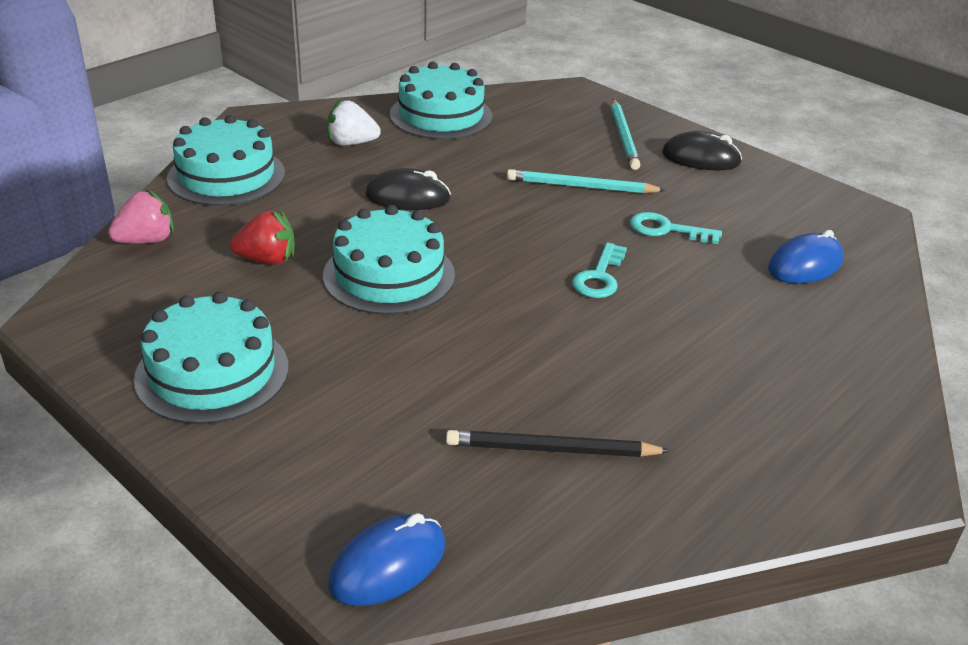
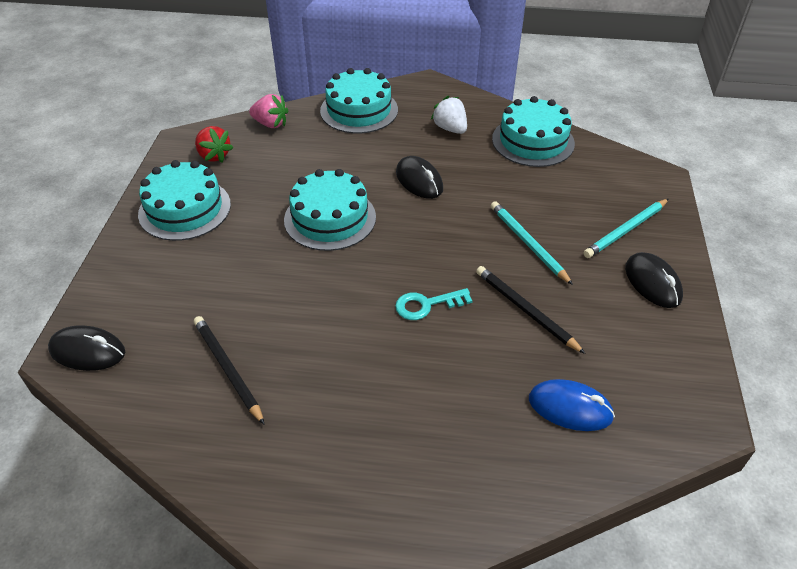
camera: 55 degrees right, 10 degrees up
red strawberry [230,210,295,265] -> red strawberry moved to [195,126,233,162]
blue mouse [328,513,445,606] -> black mouse [48,325,125,371]
turquoise key [630,212,722,244] -> black pencil [476,266,586,354]

